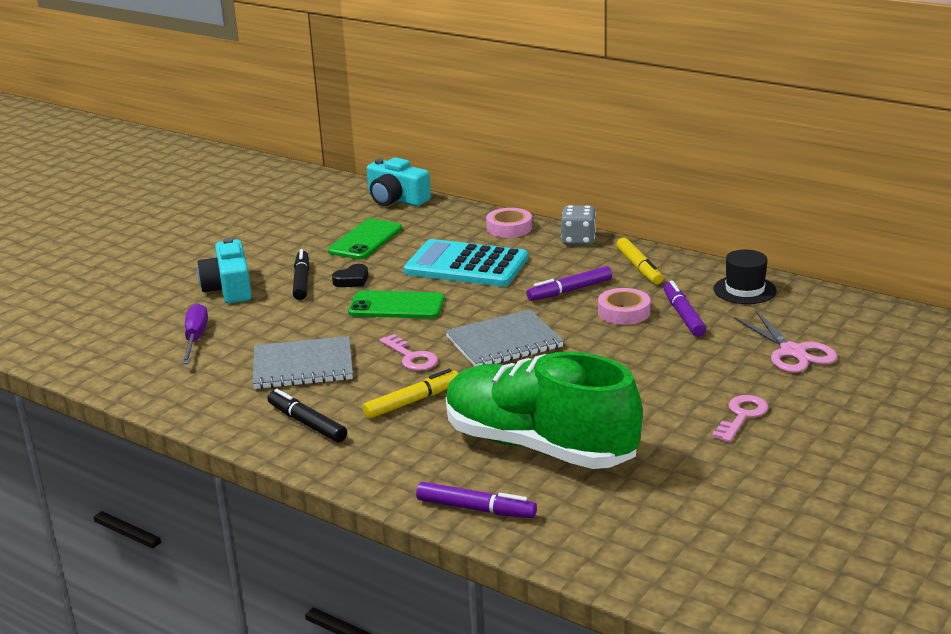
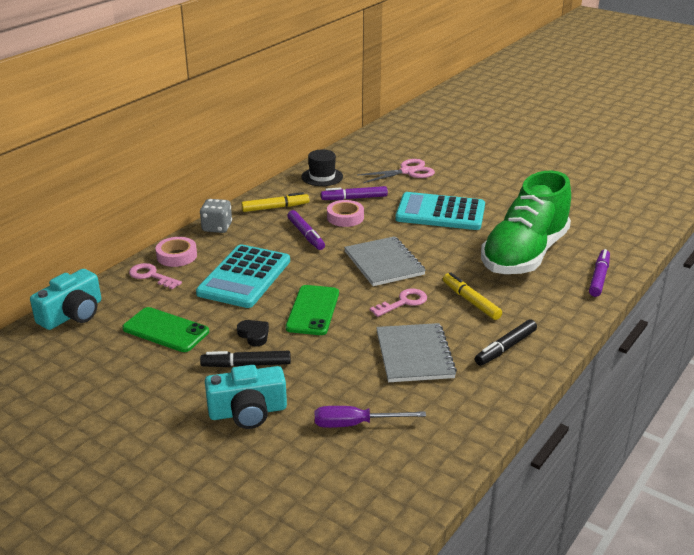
camera: 90 degrees left, 5 degrees up
pink key [712,395,768,442] -> pink key moved to [129,263,182,289]
none -> turquoise calculator [395,192,485,230]

